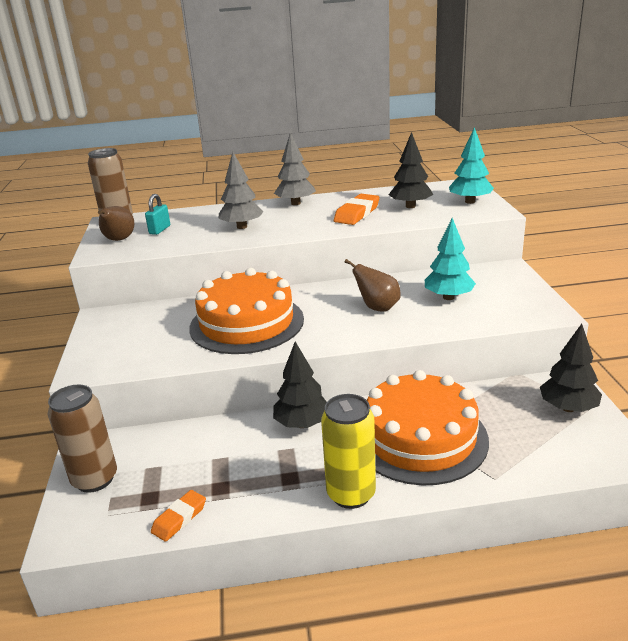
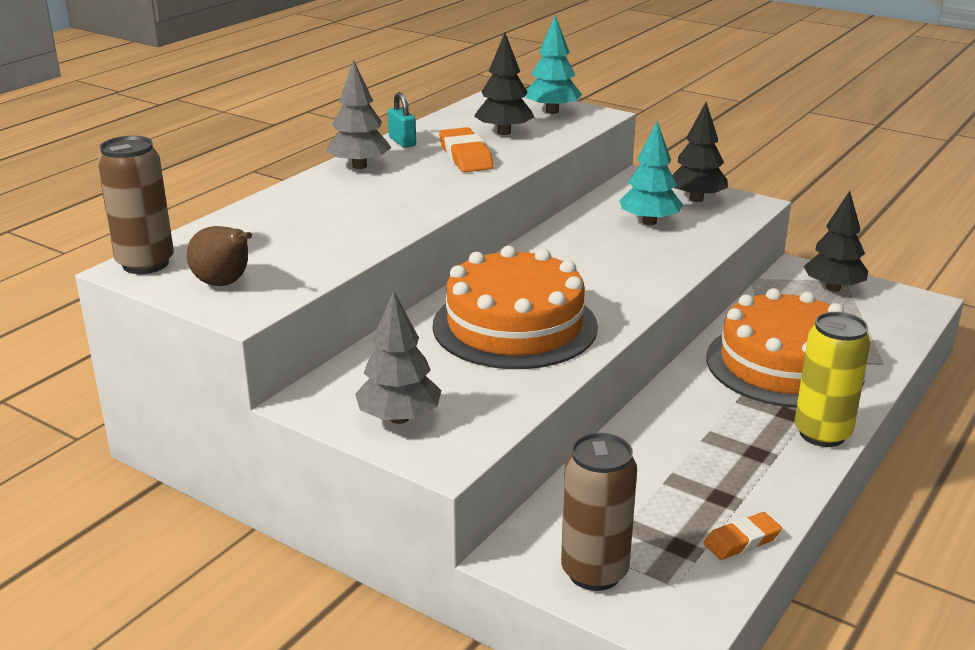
camera: 50 degrees left, 0 degrees up
turquoise padlock [145,194,170,235] -> turquoise padlock moved to [388,92,416,148]
orange eraser [151,490,206,542] -> orange eraser turned 75 degrees clockwise [704,512,782,560]
grey tree [219,152,264,229] -> grey tree moved to [355,291,441,424]
black tree [273,342,327,428] -> black tree moved to [672,102,728,202]
brown pear [345,259,401,312] -> none

